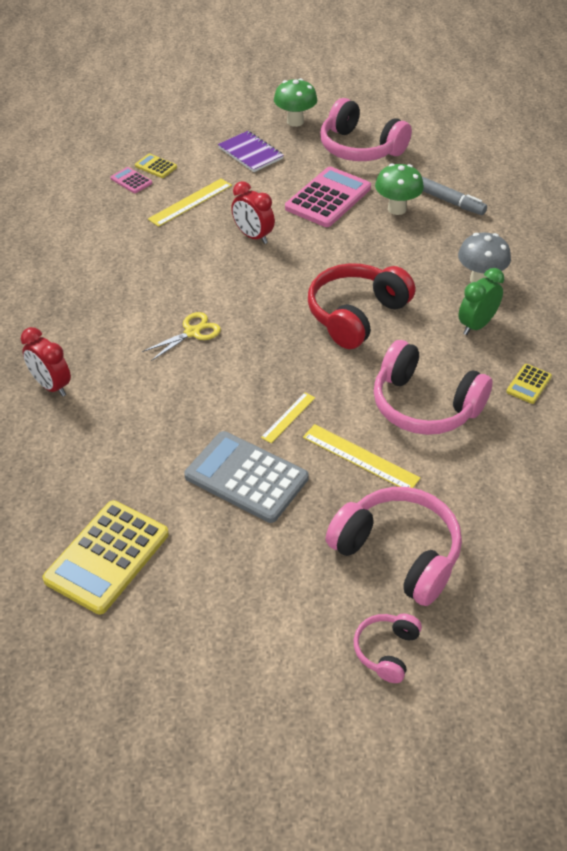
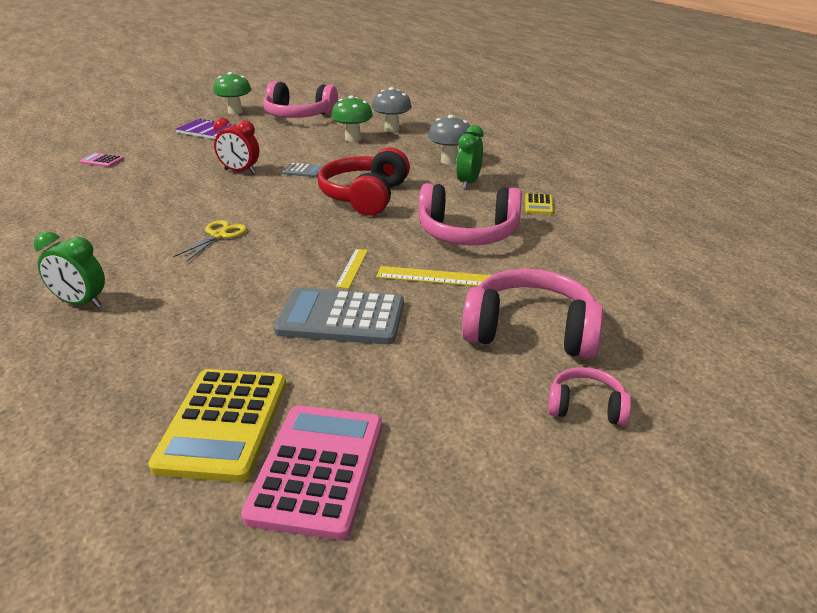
camera: 25 degrees left, 15 degrees down
red clock [21,327,71,397] -> green clock [34,232,105,308]
yellow calculator [135,154,177,178] -> none
yellow ruler [148,179,232,227] -> none
pink calculator [285,167,371,227] -> pink calculator moved to [241,405,382,540]
pink headphones [354,614,422,683] -> pink headphones turned 105 degrees clockwise [548,367,631,426]
grey marker [422,177,487,215] -> grey mushroom [372,87,412,132]
none -> grey calculator [282,163,323,177]

